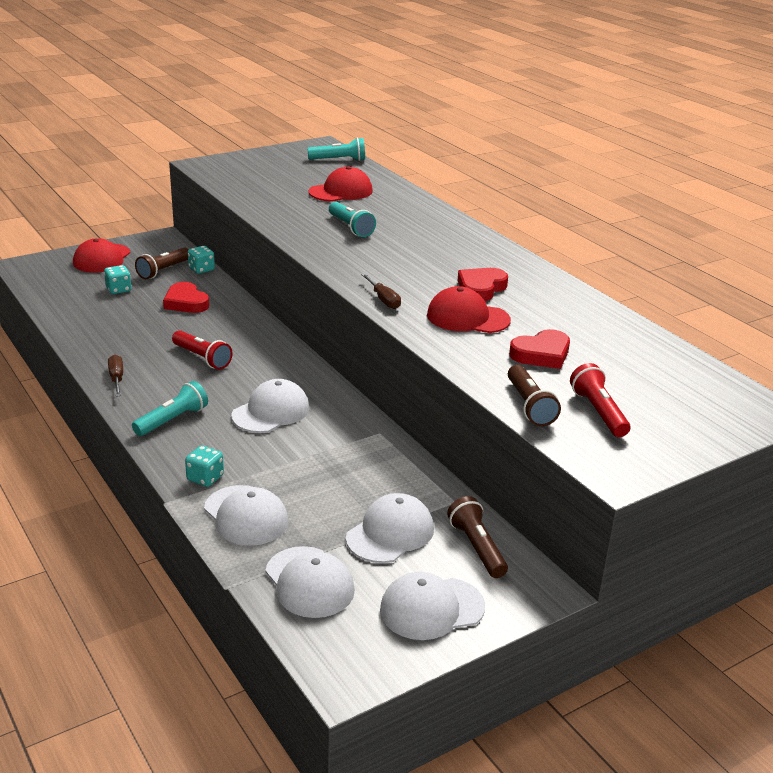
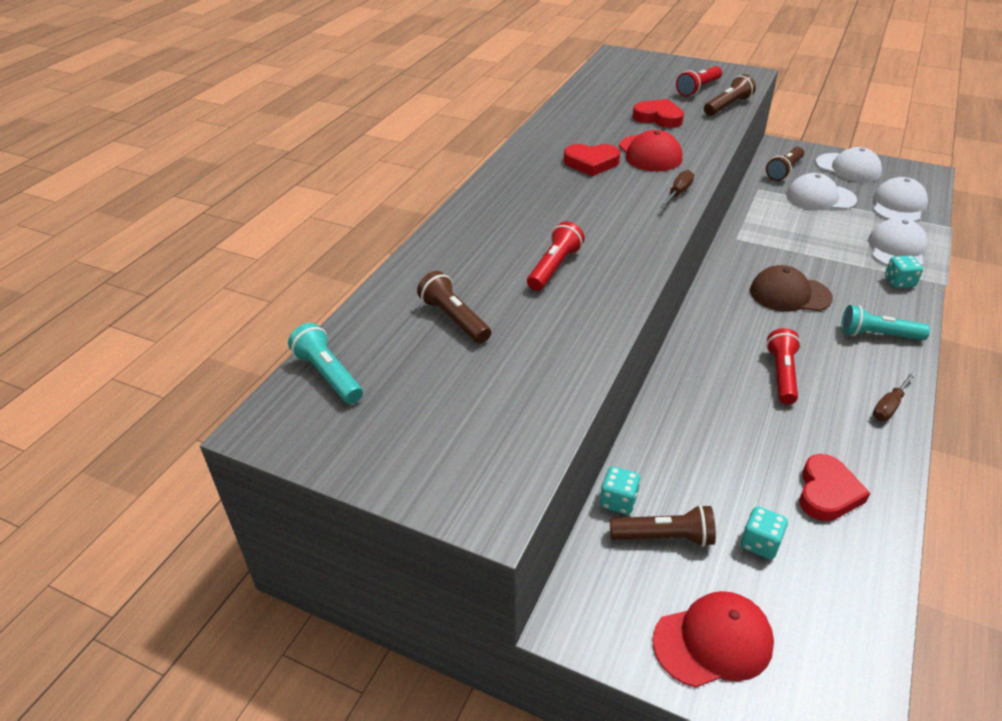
camera: 120 degrees left, 10 degrees up
red heart [163,282,209,313] -> red heart moved to [799,454,870,521]
white cap [232,379,310,433] -> brown cap [750,265,833,312]
red cap [309,166,373,202] -> brown flashlight [417,271,491,344]
turquoise flashlight [329,202,376,237] -> red flashlight [527,221,585,291]

